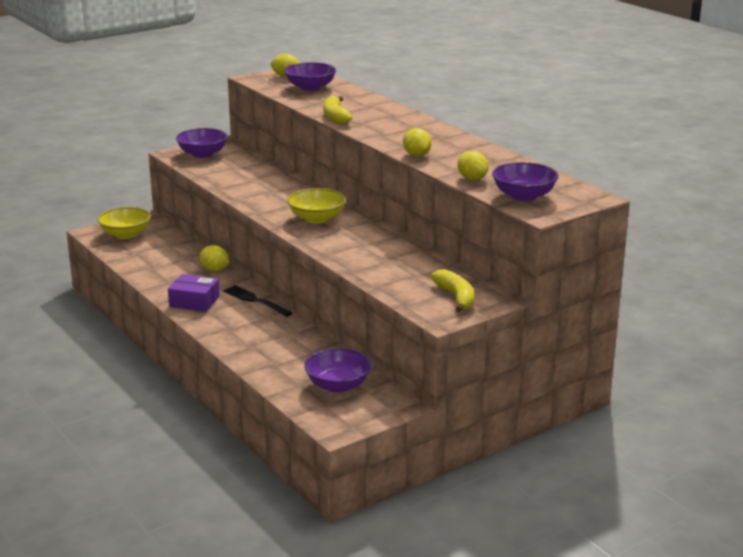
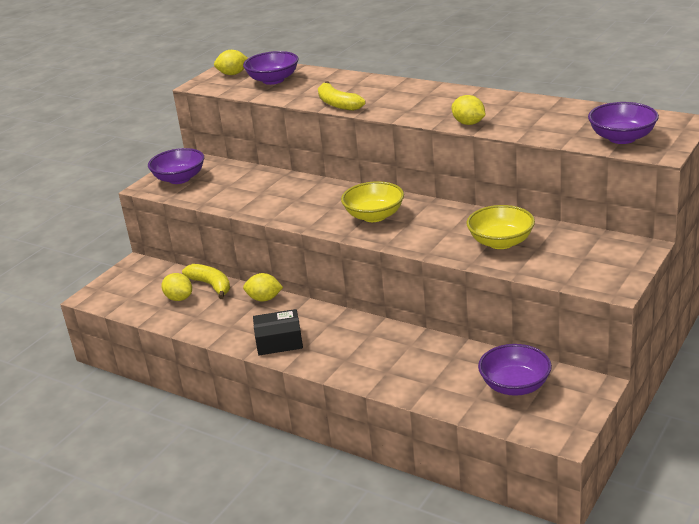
camera: 20 degrees left, 5 degrees up
yellow bowl [97,207,151,239] -> yellow bowl moved to [466,205,535,249]
purple box [168,274,220,312] -> black box [253,309,303,355]
black fork [223,285,292,317] -> none
yellow banana [431,269,474,312] -> yellow banana moved to [182,264,230,299]
yellow lemon [458,151,489,180] -> yellow lemon moved to [161,273,192,301]

